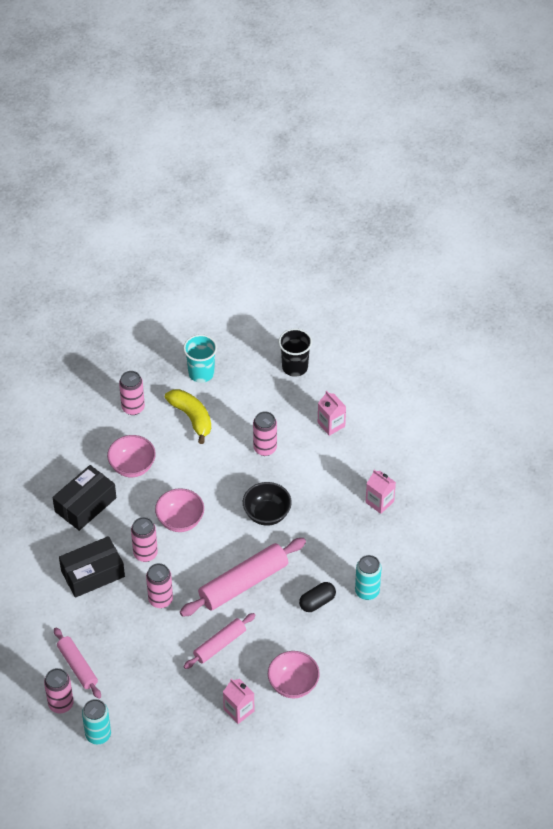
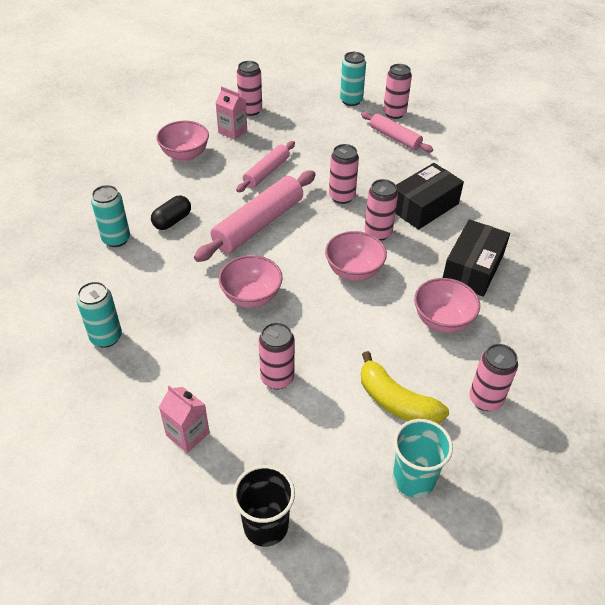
camera: 165 degrees right, 5 degrees down
black bowl [243,482,292,526] -> pink bowl [219,255,283,308]
pink carton [366,470,396,514] -> turquoise can [77,281,122,348]
none -> pink can [237,61,262,116]

